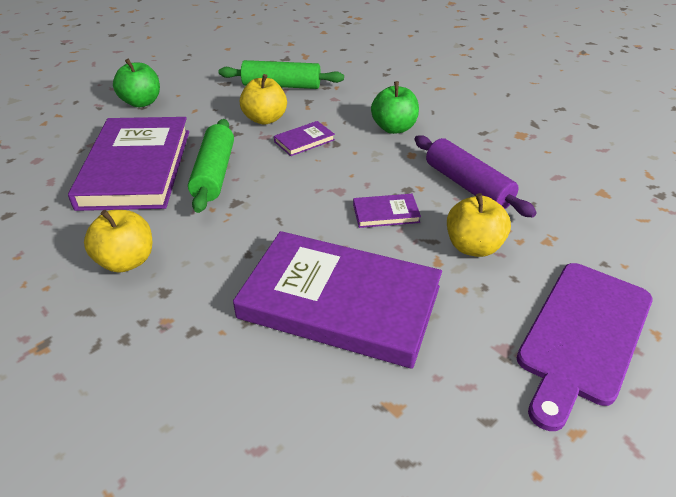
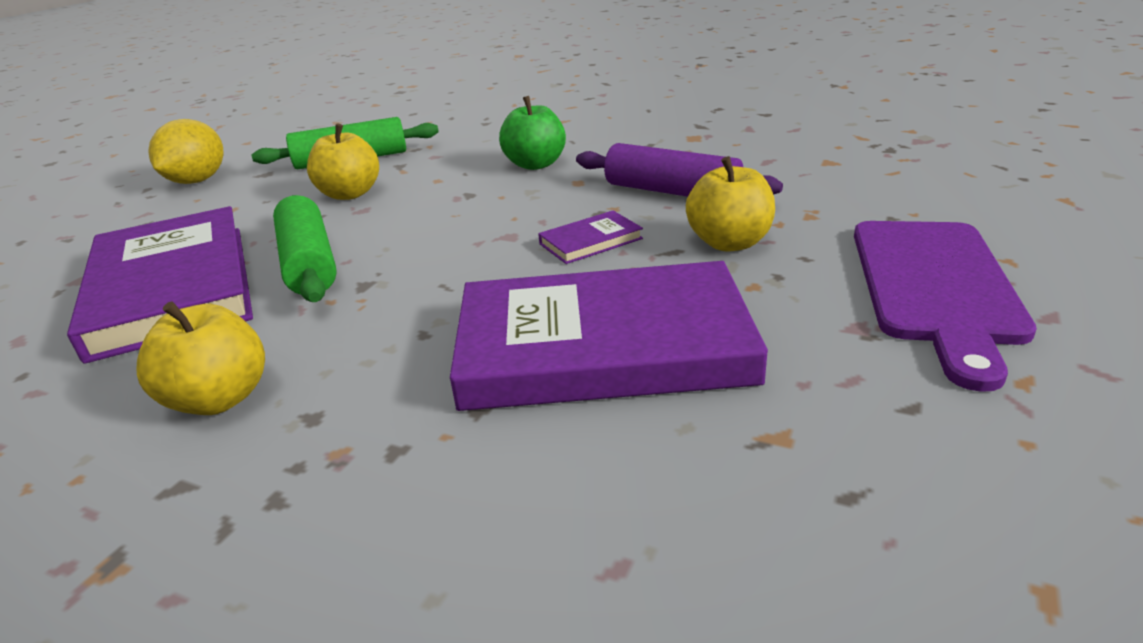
camera: 20 degrees left, 10 degrees down
green apple [113,59,160,107] -> none
purple book [274,121,335,156] -> none
none -> yellow lemon [148,119,224,184]

